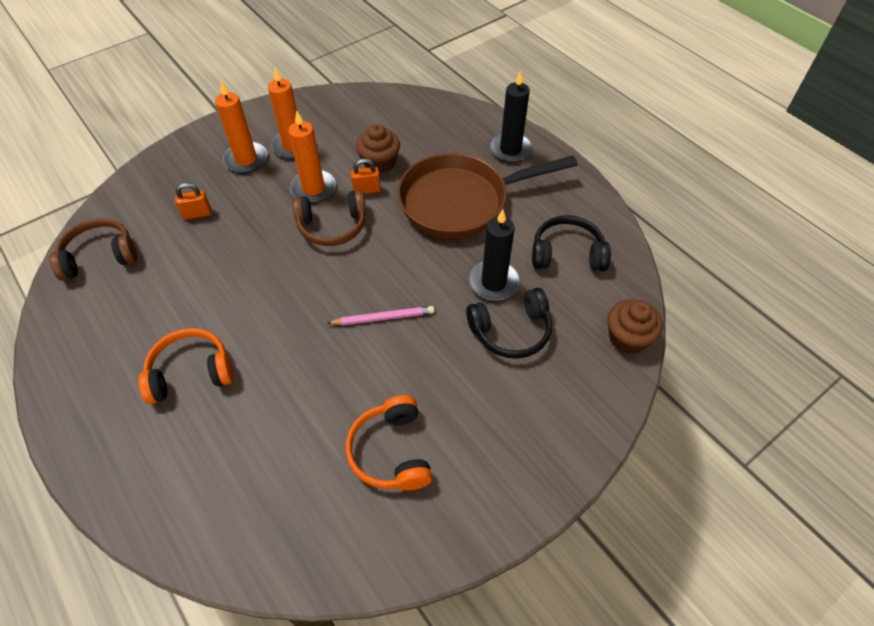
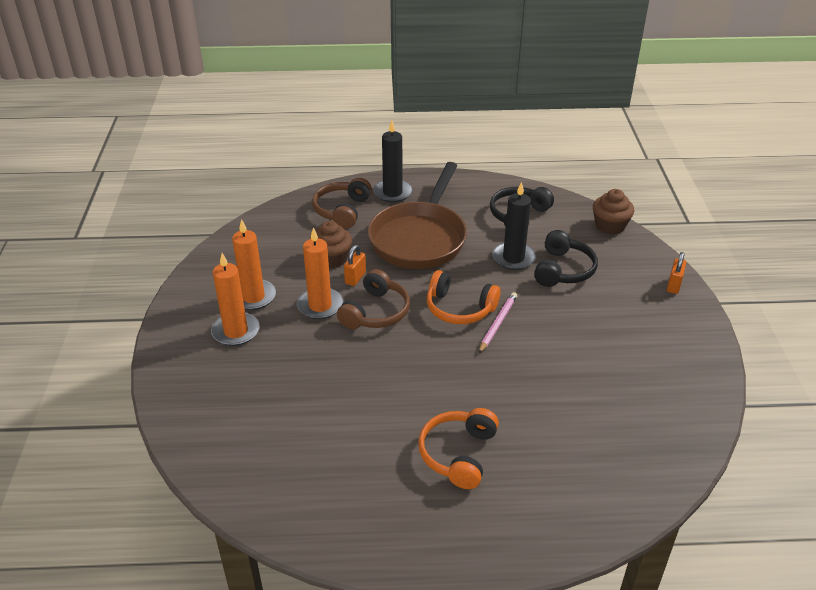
camera: 55 degrees left, 15 degrees down
brown headphones [49,218,137,281] -> brown headphones moved to [312,178,372,228]
orange padlock [175,183,211,220] -> orange padlock moved to [667,252,686,294]
orange headphones [346,395,432,490] -> orange headphones moved to [427,270,501,324]

